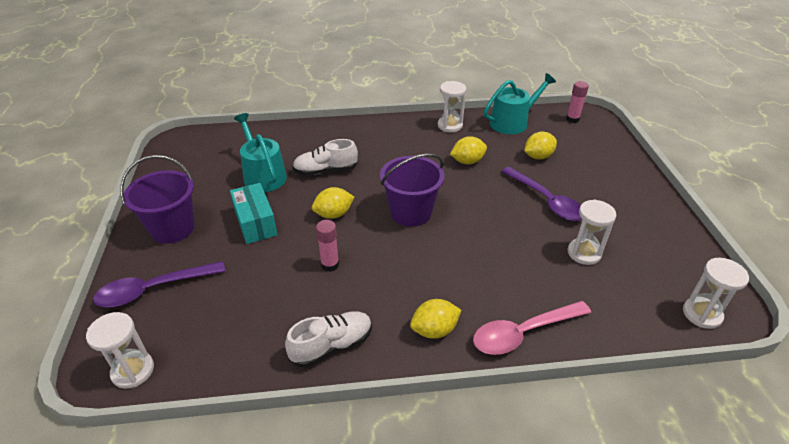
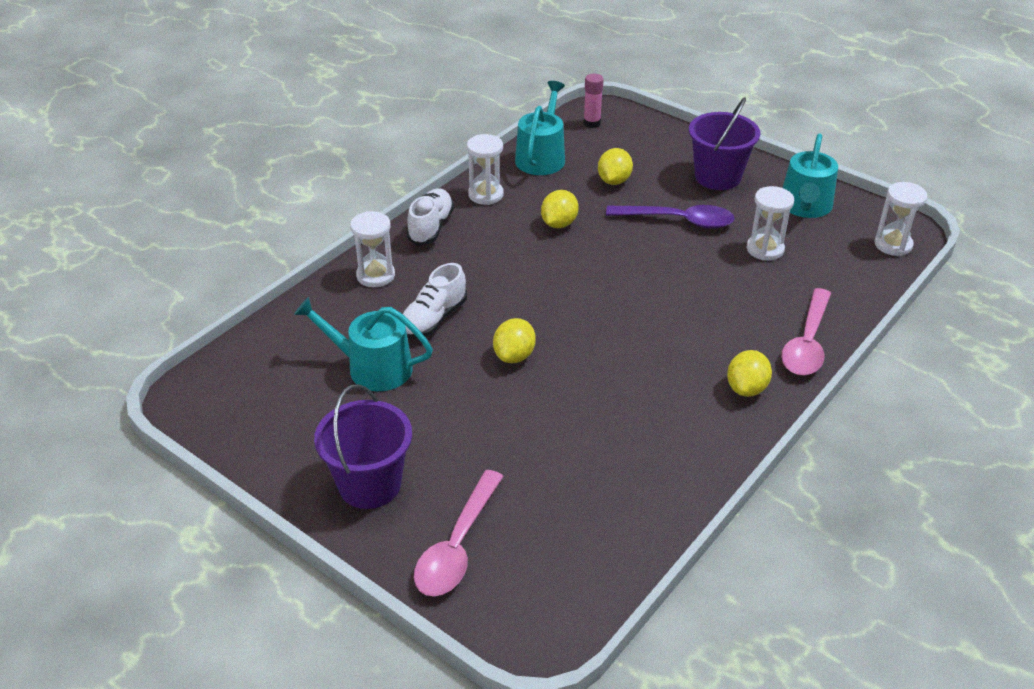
camera: 45 degrees left, 0 degrees up
white hourglass [86,312,154,389] -> white hourglass moved to [350,211,395,287]
purple spoon [93,261,226,307] -> pink spoon [414,470,504,596]
turquoise box [230,183,278,244] -> none
white shoe [285,311,372,367] -> white shoe moved to [407,188,454,245]
pink glue stick [316,220,339,272] -> none
purple bucket [380,154,444,227] -> purple bucket moved to [689,97,760,190]
none -> turquoise watering can [783,133,838,218]

